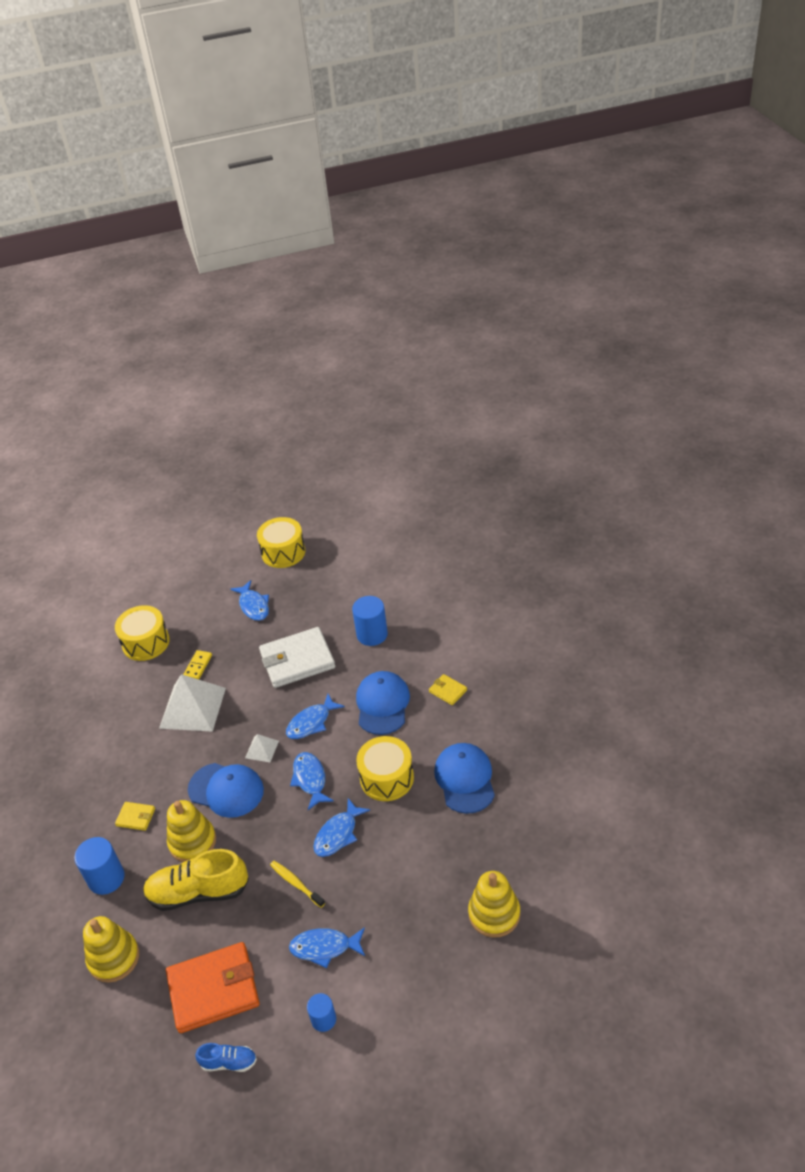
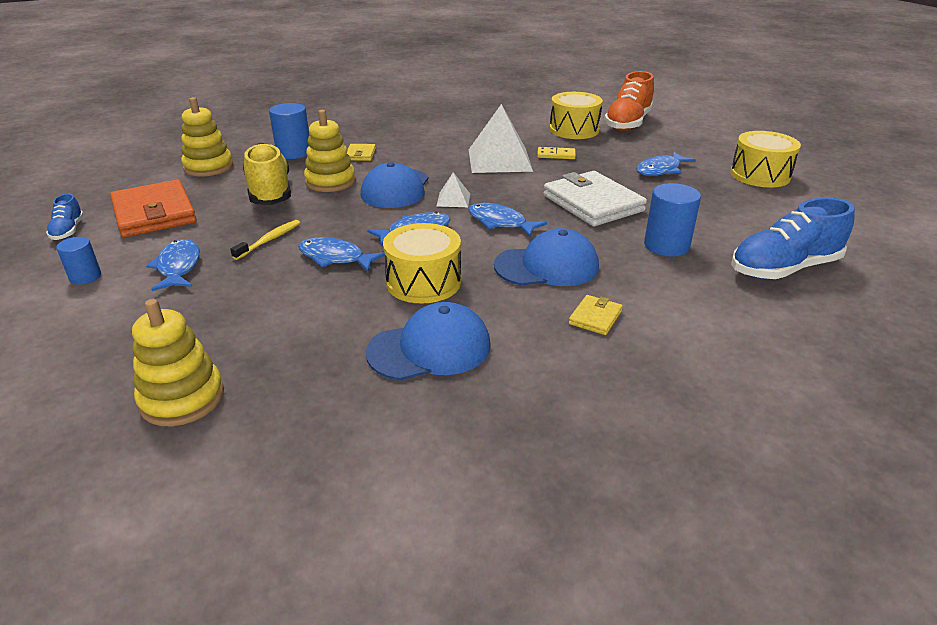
camera: 75 degrees right, 10 degrees down
none -> orange shoe [604,71,654,131]
none -> blue shoe [731,197,855,279]

